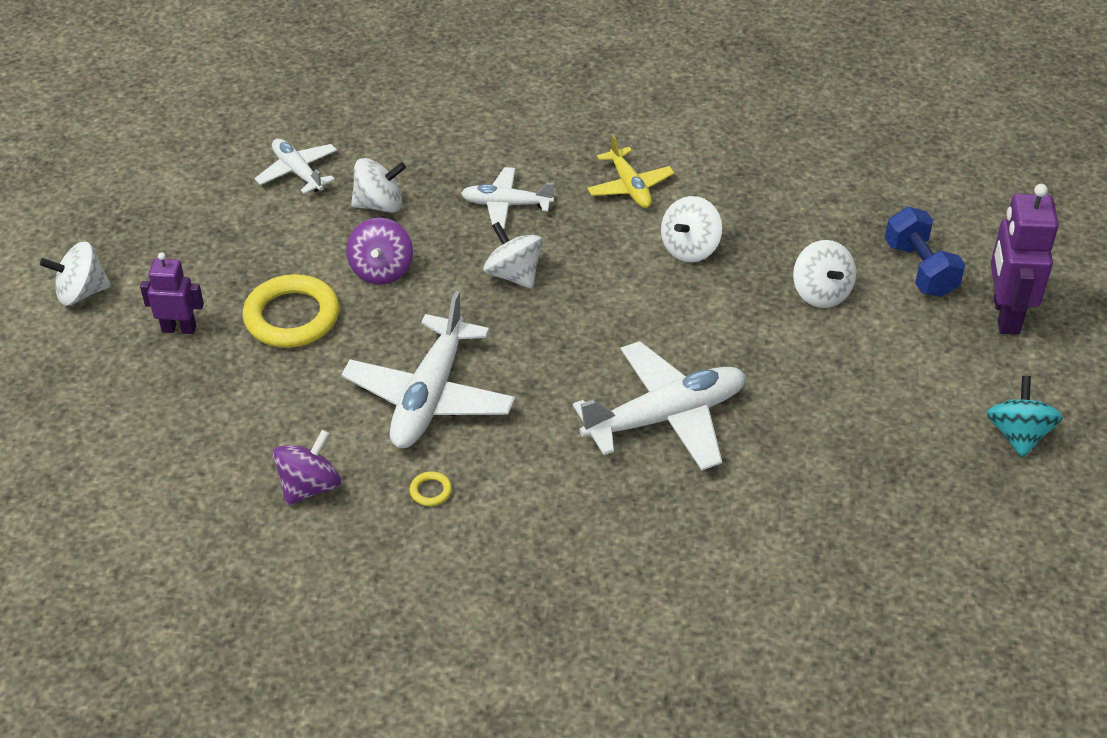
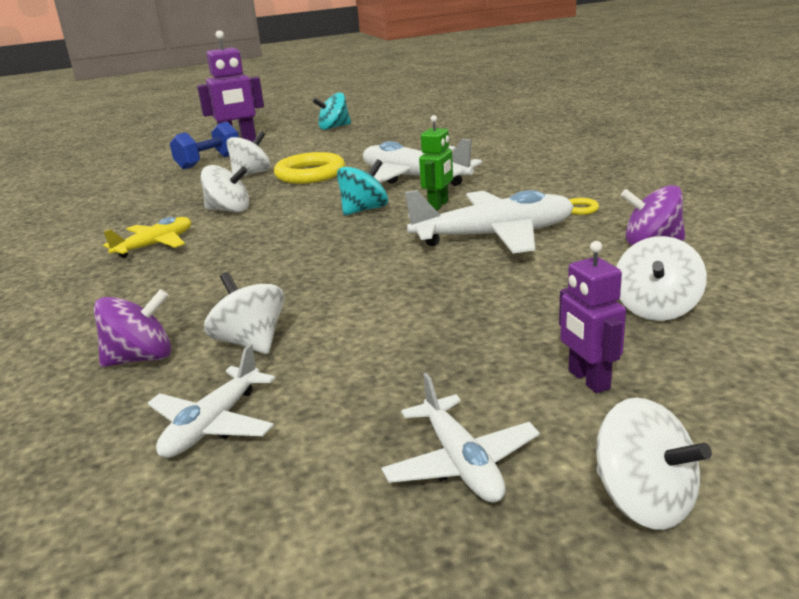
camera: 115 degrees left, 20 degrees down
yellow ring [243,274,339,348] -> yellow ring moved to [274,152,345,184]
purple spinning top [346,218,413,285] -> purple spinning top moved to [94,289,171,367]
white plane [461,167,554,229] -> white plane moved to [381,373,540,503]
white spinning top [484,222,543,289] -> white spinning top moved to [616,236,707,321]
none -> turquoise spinning top [337,159,388,216]
none -> green robot [419,115,453,210]

